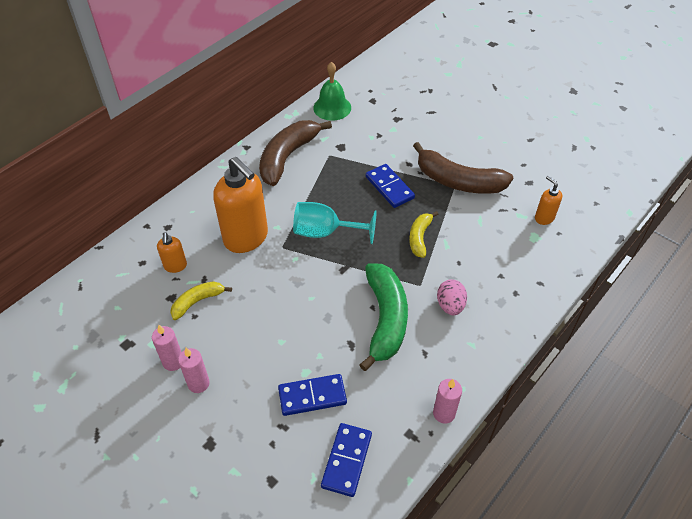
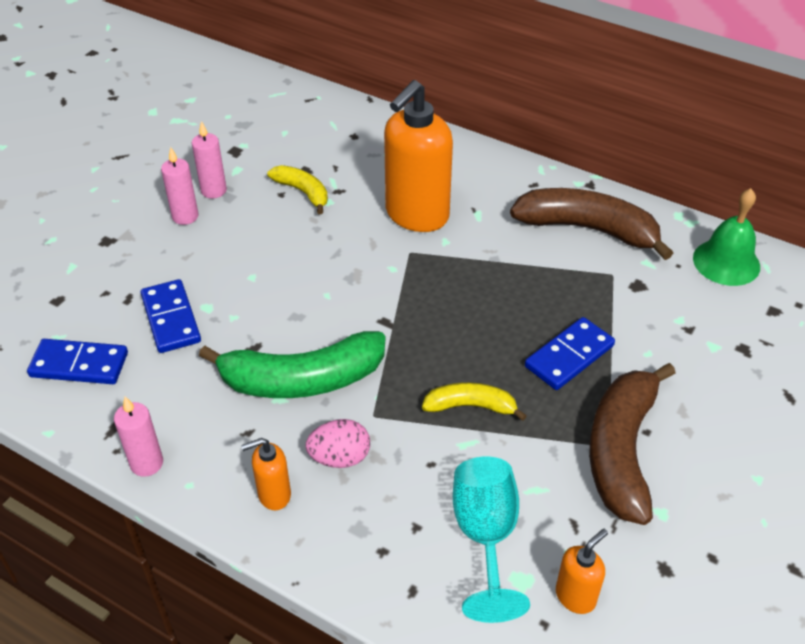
camera: 80 degrees right, 5 degrees down
orange soap dispenser [157,232,187,273] -> orange soap dispenser moved to [241,438,291,510]
turquoise goblet [293,202,377,244] -> turquoise goblet moved to [453,456,530,623]

